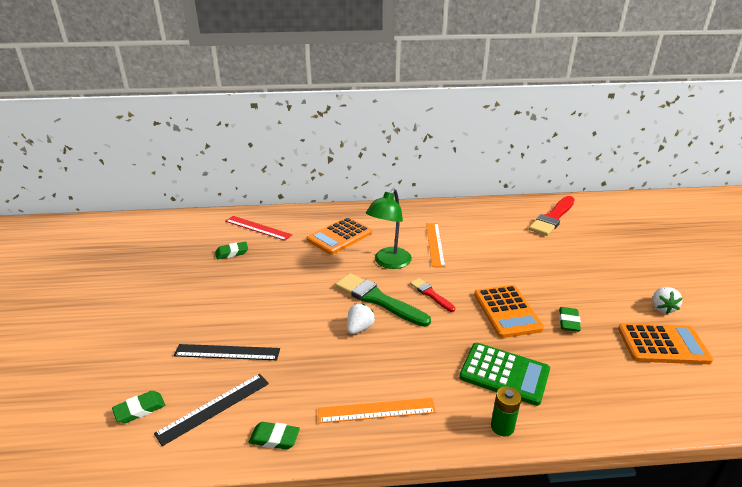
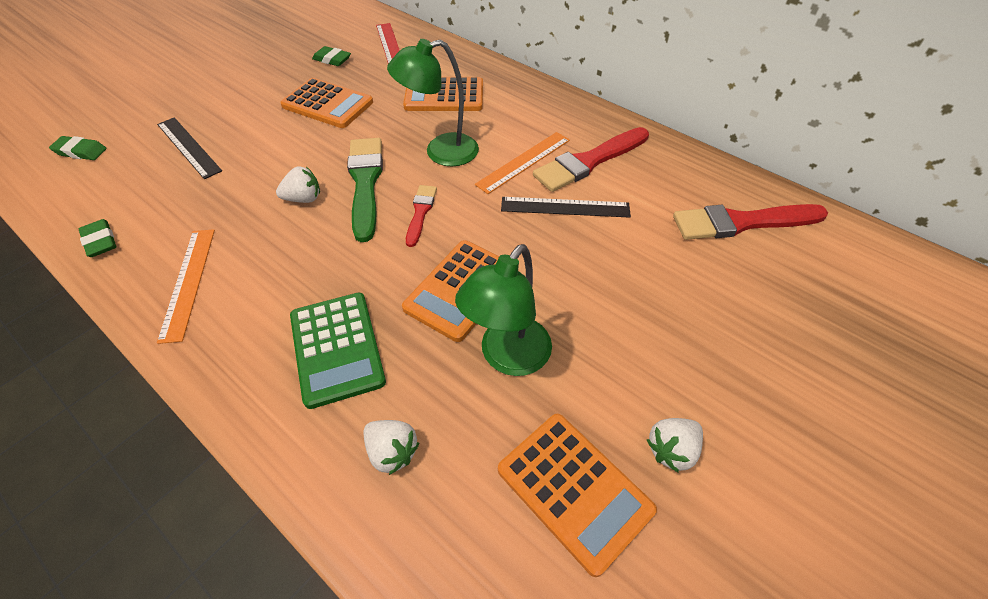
camera: 45 degrees right, 20 degrees up
black ruler [154,374,269,446] -> black ruler moved to [501,197,631,218]
orange ruler [318,398,436,423] -> orange ruler turned 45 degrees clockwise [157,229,215,344]
green battery [491,387,521,436] -> none
green eraser [559,307,581,332] -> green lamp [455,244,552,376]
none -> orange calculator [280,78,373,128]
none -> white strawberry [364,420,419,475]
none -> red brush [533,127,649,192]

